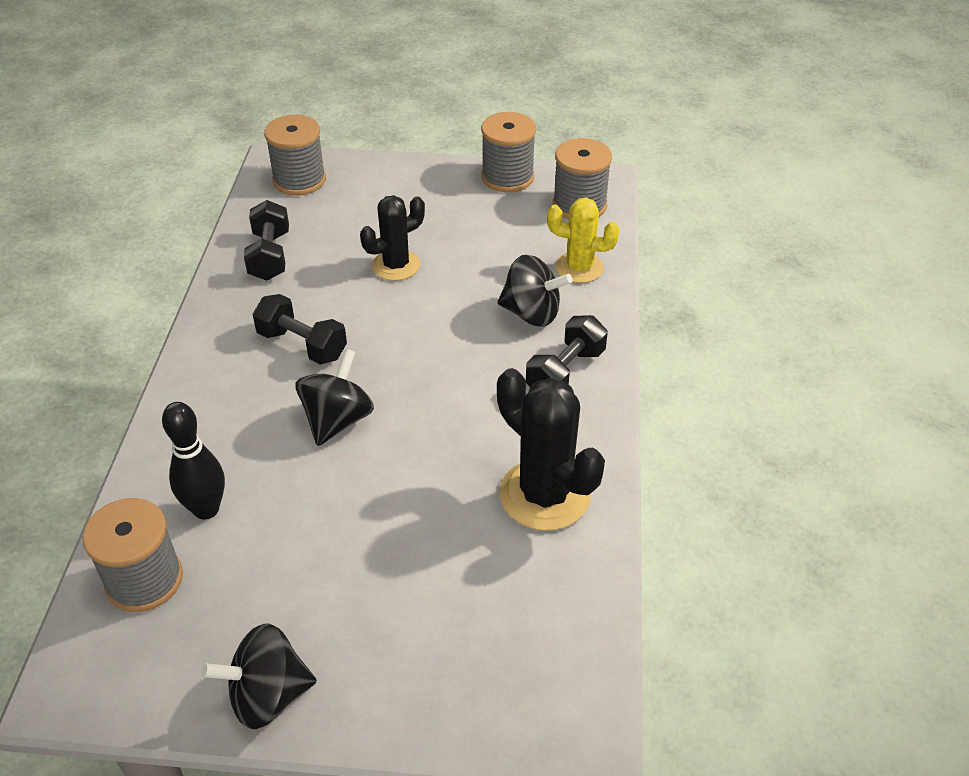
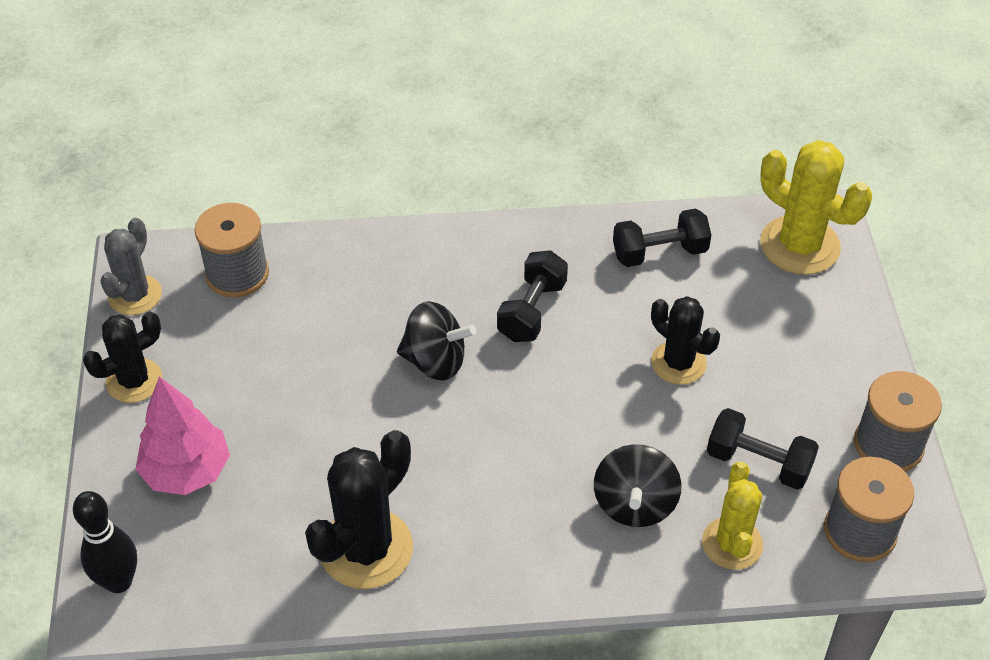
camera: 80 degrees right, 5 degrees up
black bowling pin [162,402,225,520] -> black bowling pin moved to [73,491,137,593]
black spinning top [201,623,317,729] -> black cactus [83,311,162,403]
grey spool [264,115,326,196] -> yellow cactus [760,140,872,275]
black dumbbell [526,315,608,387] -> black dumbbell moved to [707,408,819,490]
none -> grey cactus [100,218,162,315]
none -> pink tree [136,376,230,495]

